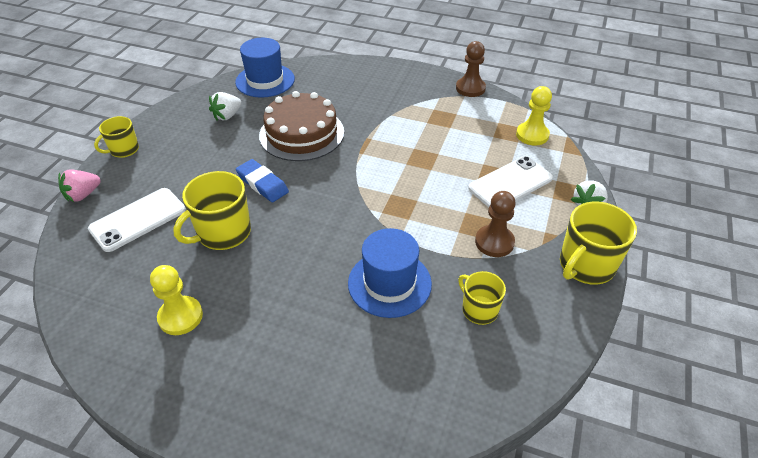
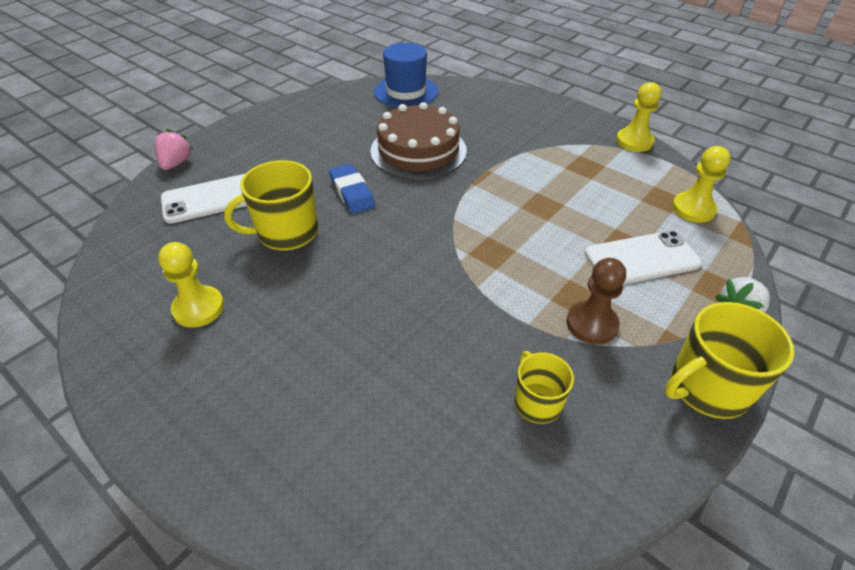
camera: 20 degrees right, 0 degrees up
pink strawberry [58,169,101,202] -> pink strawberry turned 120 degrees clockwise [154,129,193,170]
yellow mug [94,116,139,158] -> none
white strawberry [209,92,241,121] -> none
blue hat [348,228,432,318] -> none
brown pawn [456,41,486,97] -> yellow pawn [616,82,661,152]

